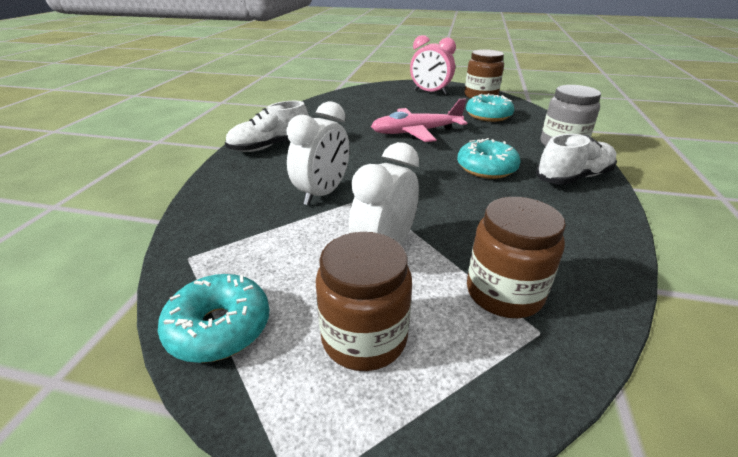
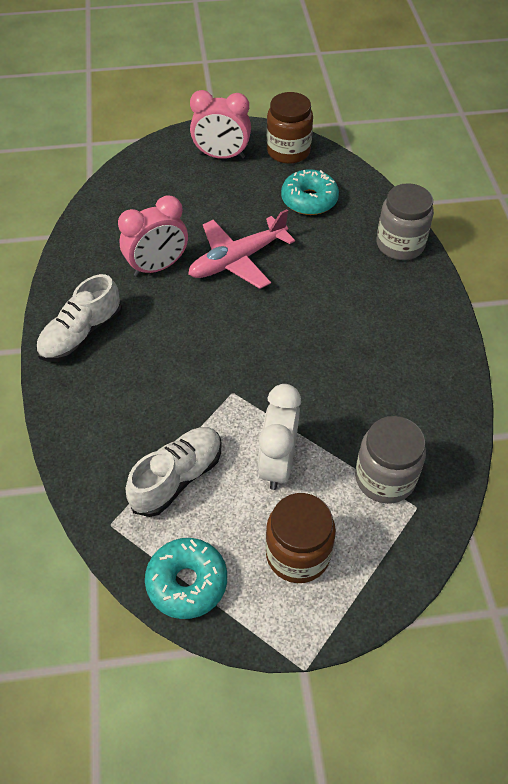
camera: 20 degrees left, 20 degrees up
white clock [287,101,350,205] -> none
turquoise donut [457,138,521,179] -> none
brown jar [467,197,566,318] -> grey jar [355,416,426,504]
white shoe [535,134,617,185] -> white shoe moved to [126,427,221,517]
none -> pink clock [118,196,188,277]

